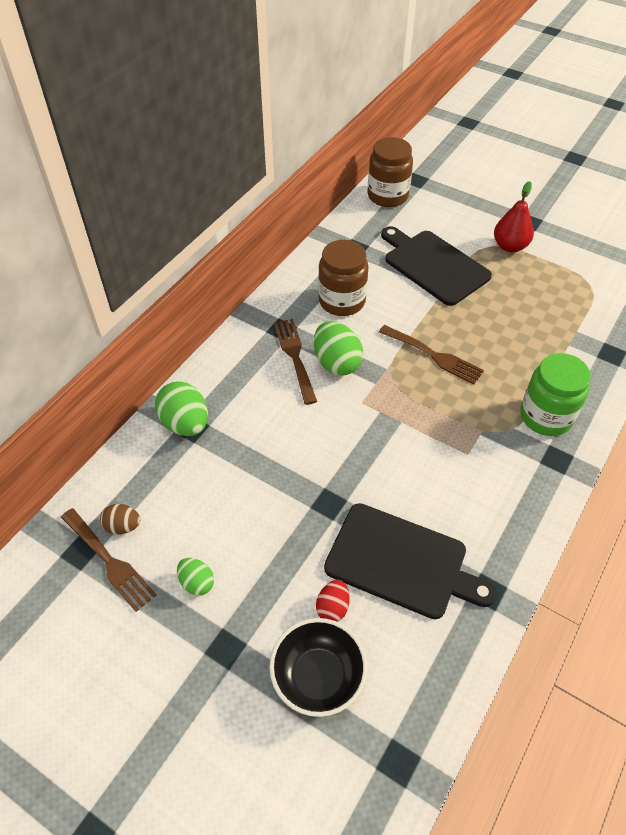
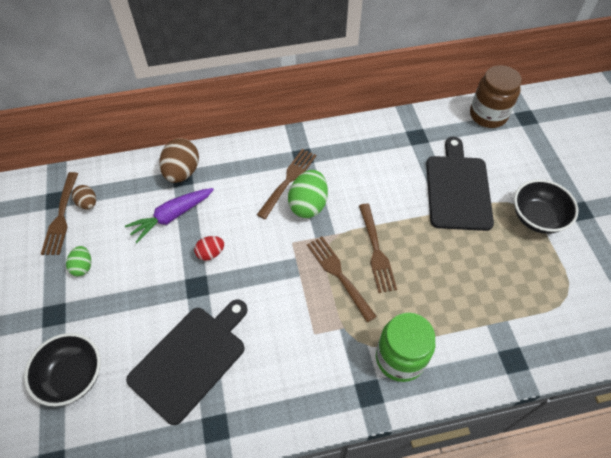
camera: 45 degrees right, 5 degrees up
green egg [155,381,208,436] -> brown egg [159,138,199,183]
red egg [316,580,350,622] -> red egg moved to [194,236,224,261]
brown jar [318,240,369,316] -> none
black cutting board [324,503,497,619] -> black cutting board turned 120 degrees counterclockwise [126,299,248,425]
red pear [494,181,534,252] -> black bowl [514,179,578,234]
none -> purple carrot [125,188,214,243]
none -> brown fork [307,236,377,322]

